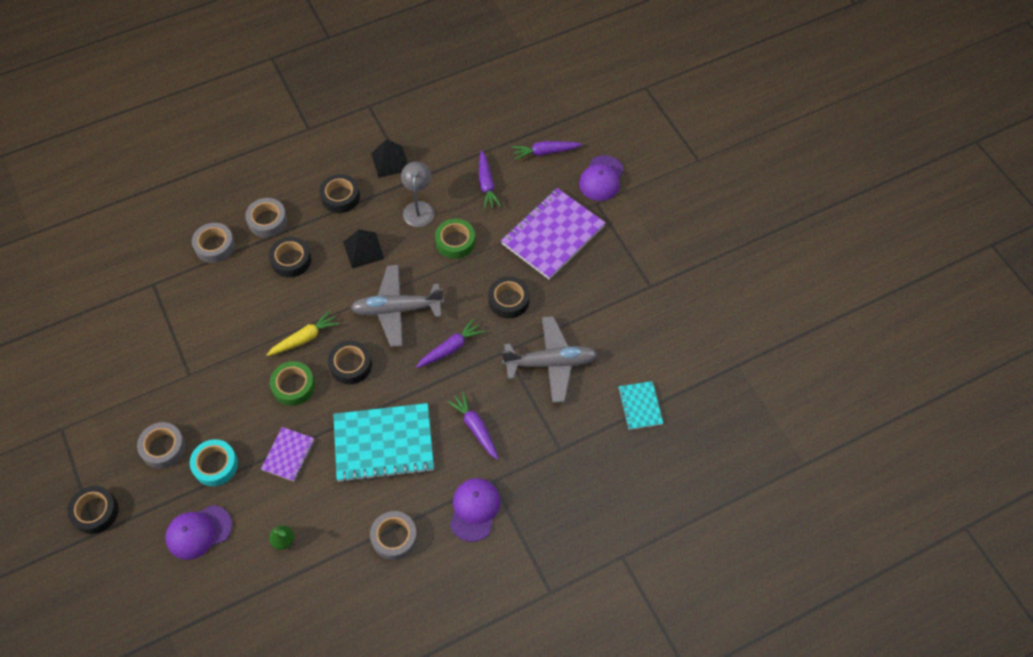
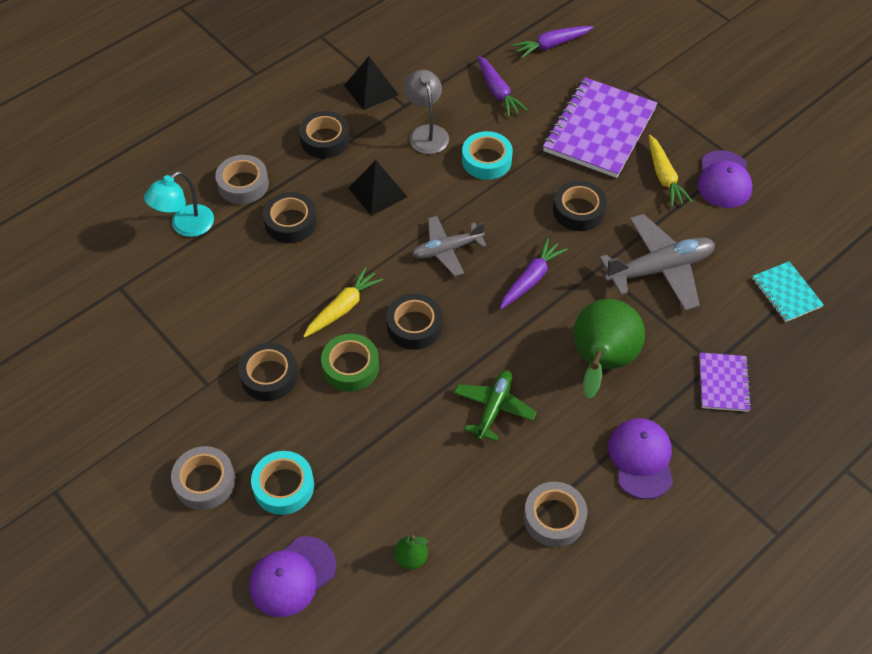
camera: 15 degrees left, 5 degrees down
black tape [67,486,119,534] -> black tape moved to [238,343,298,401]
grey tape [192,223,235,263] -> turquoise lamp [144,171,214,237]
purple notebook [261,427,314,481] -> purple notebook moved to [699,353,752,412]
turquoise notebook [333,403,434,483] -> green plane [454,370,537,442]
grey plane [351,265,444,347] -> grey plane [412,216,487,276], size x0.64
green tape [435,219,475,259] -> turquoise tape [462,131,513,180]
purple carrot [447,392,499,460] -> green pear [573,299,645,399]
purple cap [579,155,624,201] -> purple cap moved to [698,150,752,208]
none -> yellow carrot [649,135,693,207]

